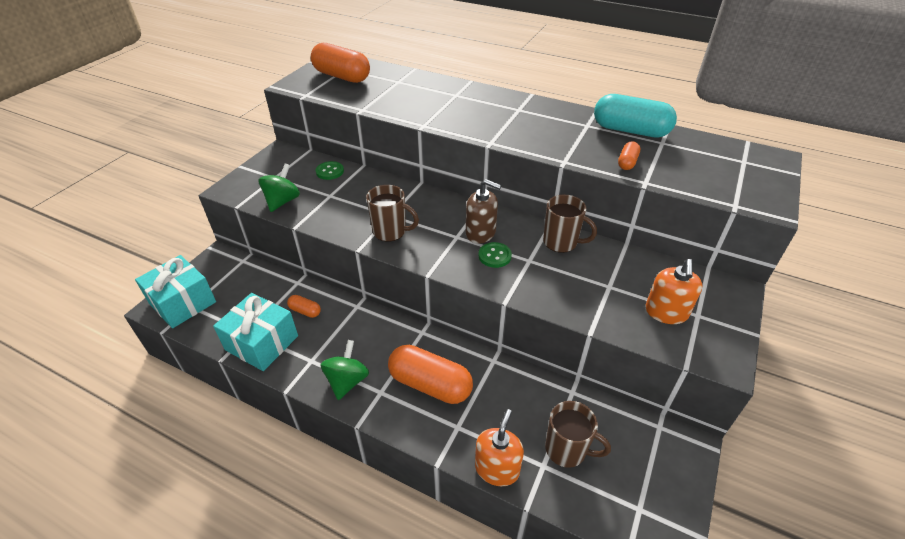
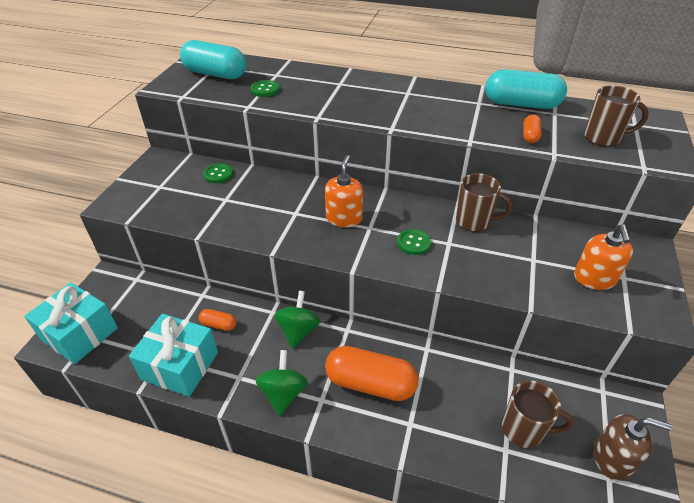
camera: 10 degrees left, 0 degrees up
green spinning top [259,164,300,212] -> green spinning top moved to [274,291,321,348]
orange capsule [311,43,370,83] -> turquoise capsule [180,40,246,79]
brown mug [366,185,419,242] -> brown mug moved to [584,85,649,146]
brown soap dispenser [466,179,502,244] -> brown soap dispenser moved to [594,414,672,481]
orange soap dispenser [475,409,524,486] -> orange soap dispenser moved to [325,155,363,227]
none -> green button [250,80,280,97]

